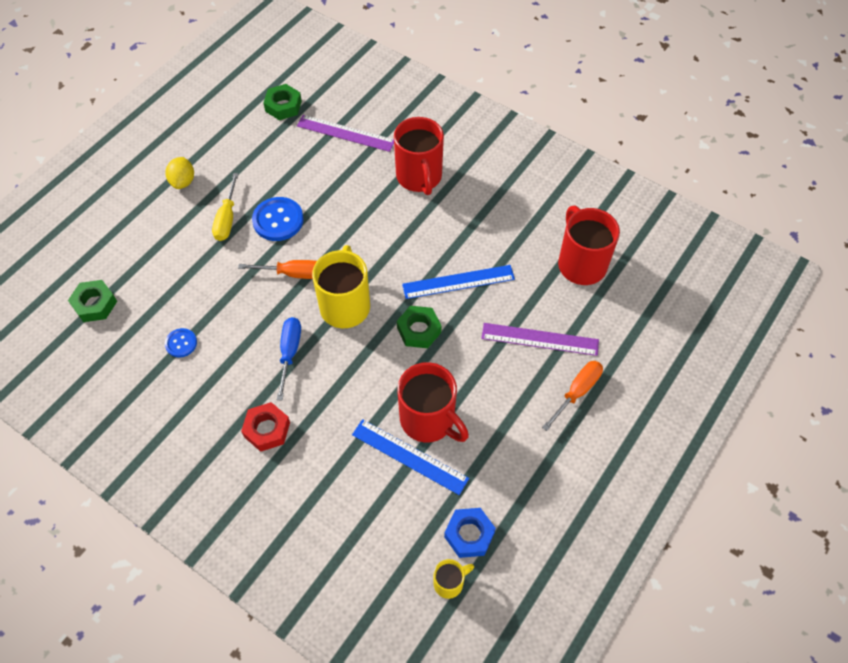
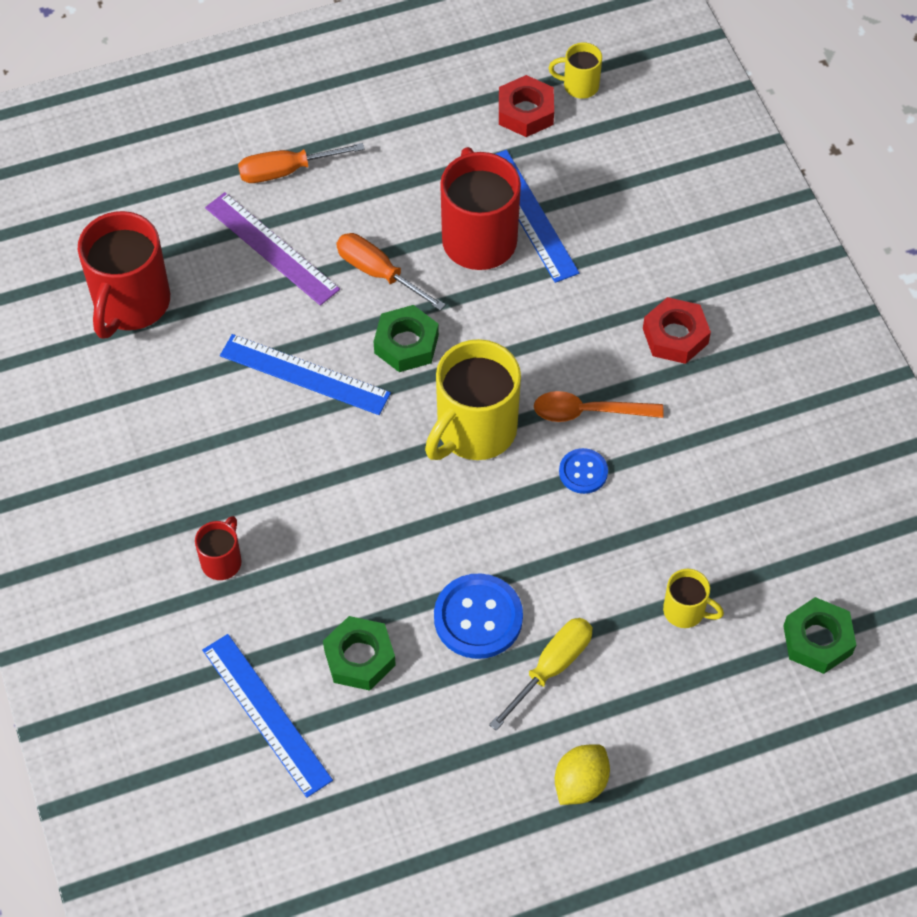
camera: 145 degrees left, 0 degrees up
blue button [165,328,197,357] -> blue button moved to [559,448,608,494]
orange screwdriver [238,260,317,279] -> orange screwdriver moved to [336,233,446,311]
green nut [263,84,302,120] -> green nut moved to [323,616,396,691]
blue screwdriver [277,317,301,400] -> orange spoon [534,391,664,422]
purple ruler [297,115,394,152] -> blue ruler [202,634,333,798]
red mug [394,117,444,195] -> red mug [195,516,242,580], size x0.49
blue nut [444,508,496,558] -> red nut [499,75,554,137]
none -> yellow mug [663,569,724,628]

